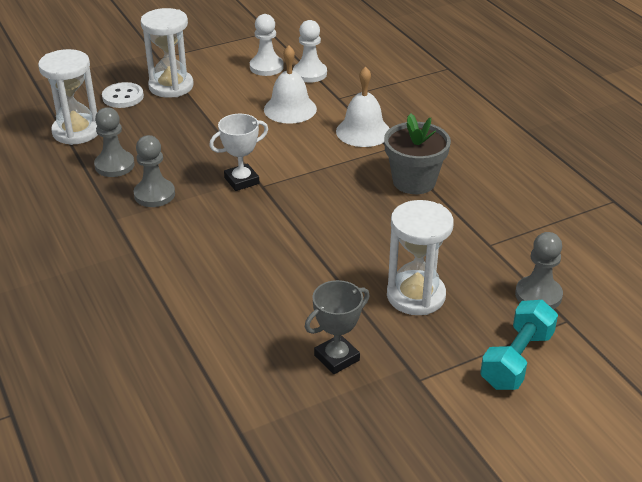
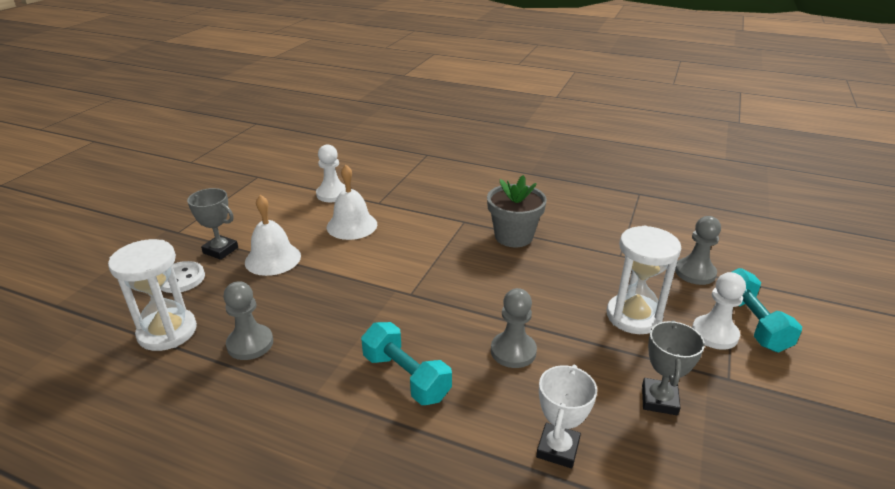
camera: 40 degrees left, 5 degrees down
grey pawn [134,135,175,207] -> grey pawn moved to [491,288,537,368]
white hourglass [140,8,194,98] -> grey trophy [187,188,238,260]
white trophy [209,114,268,191] -> white trophy moved to [536,365,597,468]
white pawn [250,14,284,76] -> white pawn moved to [692,272,746,350]
white bell [336,66,390,147] -> white bell moved to [245,195,301,276]
none -> turquoise dumbbell [361,322,452,405]

